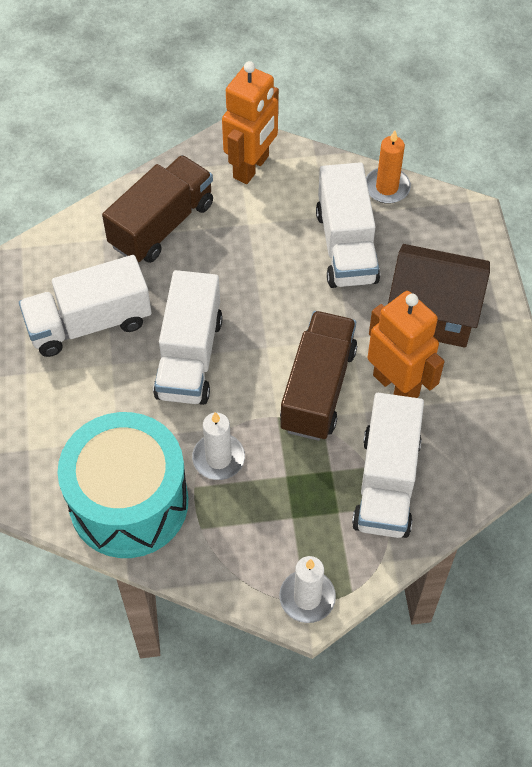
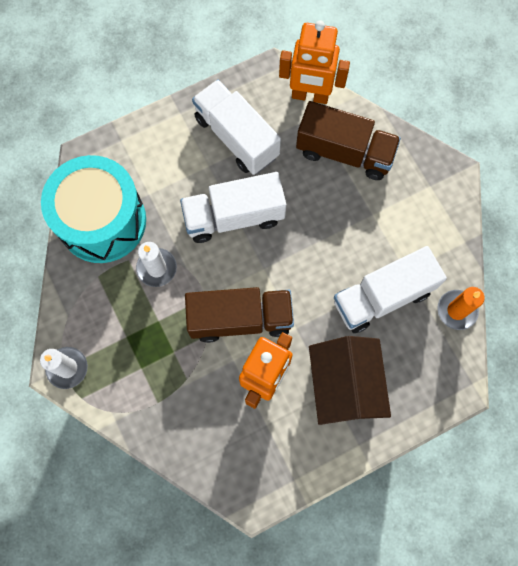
camera: 70 degrees right, 15 degrees up
orange robot [222,61,279,184] -> orange robot moved to [279,20,350,104]
white truck [352,393,424,538] -> none

